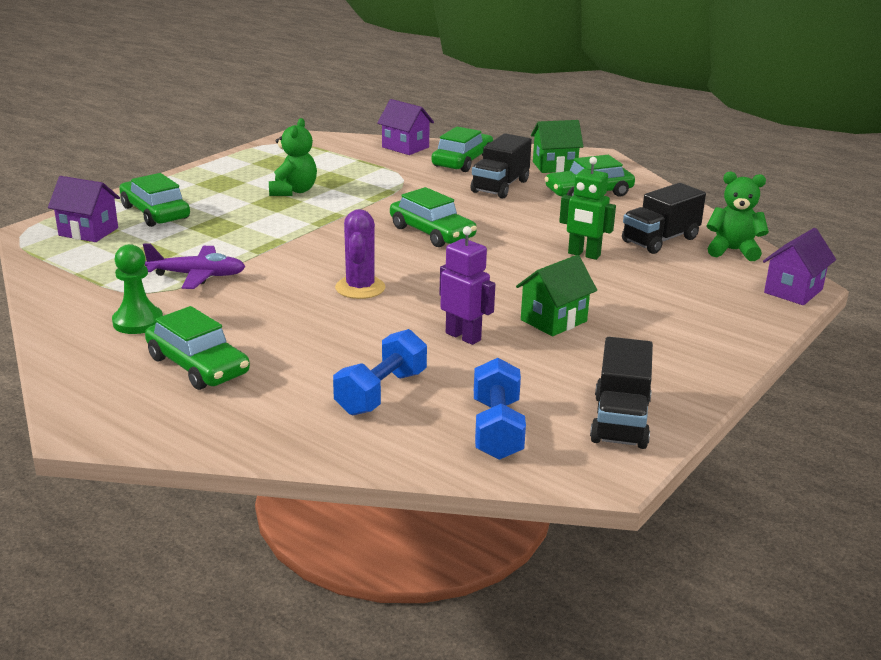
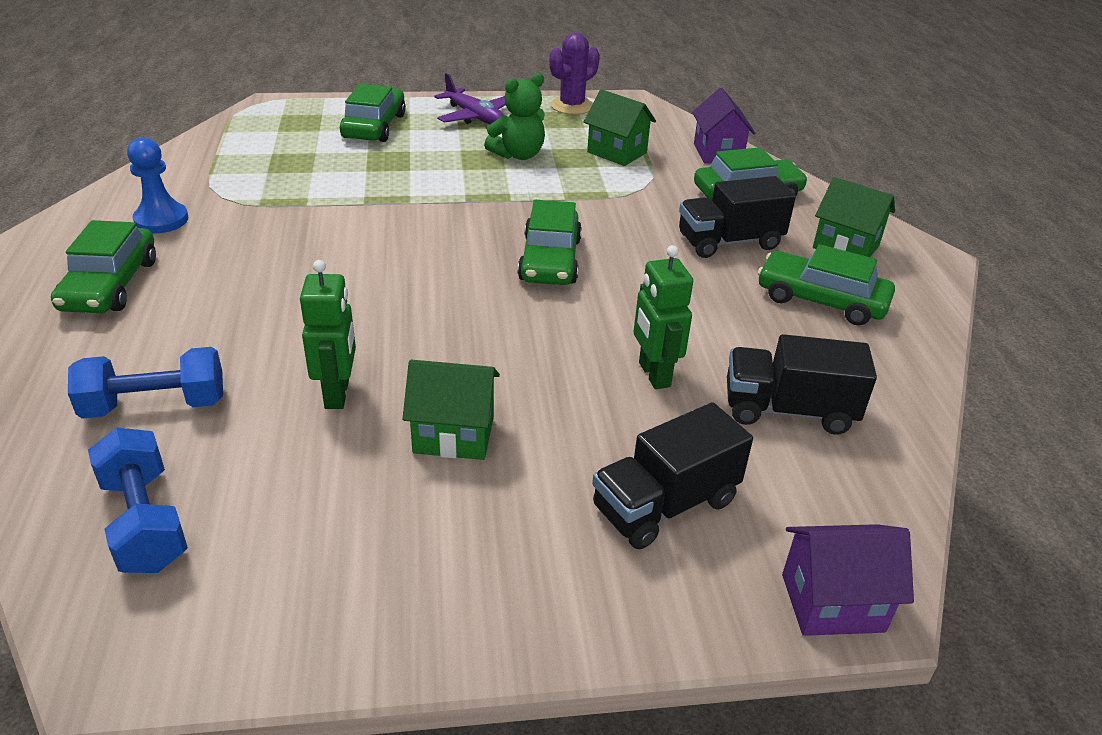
camera: 45 degrees right, 10 degrees up
purple house [48,176,120,242] -> none
green pawn [112,244,163,334] -> blue pawn [127,137,188,233]
purple plane [143,243,246,289] -> purple plane moved to [434,73,506,124]
purple cactus [335,209,385,299] -> purple cactus moved to [549,32,600,115]
purple robot [439,226,495,345] -> green robot [300,260,356,409]
blue dumbbell [474,358,526,460] -> blue dumbbell turned 75 degrees counterclockwise [88,427,188,573]
black truck [590,337,653,449] -> black truck moved to [592,402,753,549]
green teddy bear [706,171,769,261] -> none
none -> green house [584,89,656,166]

